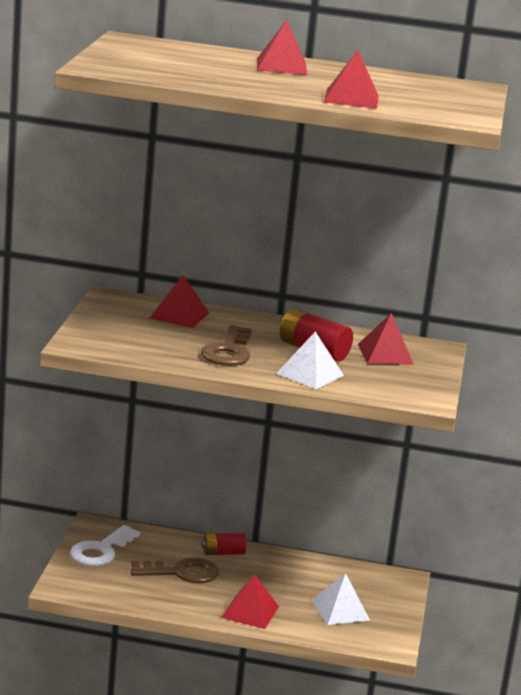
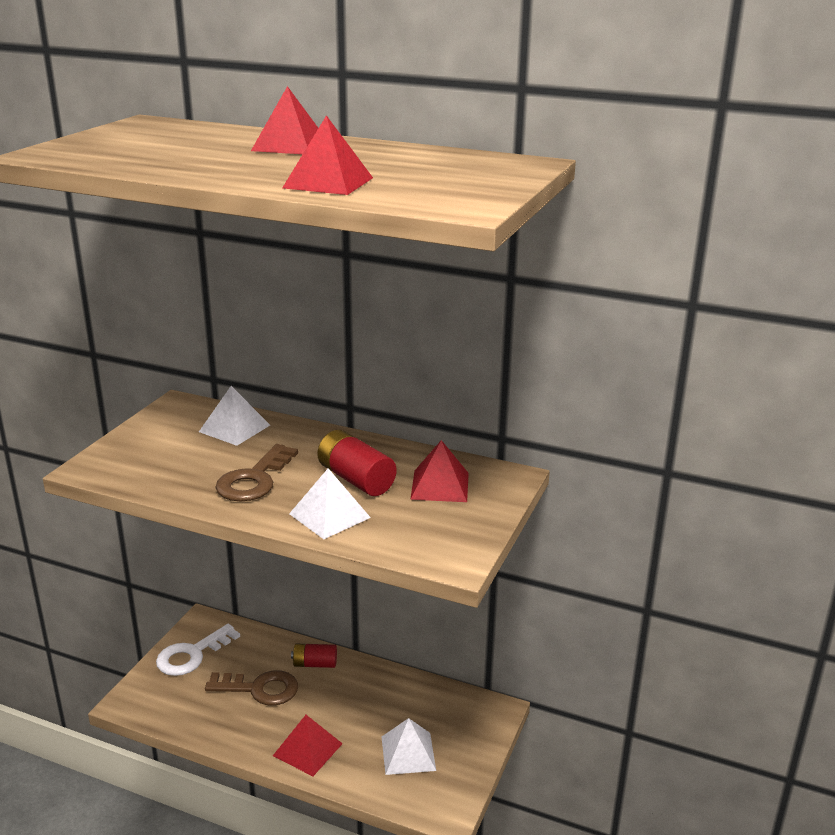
camera: 15 degrees right, 5 degrees up
red pyramid [150,275,209,328] -> white pyramid [199,386,270,446]

